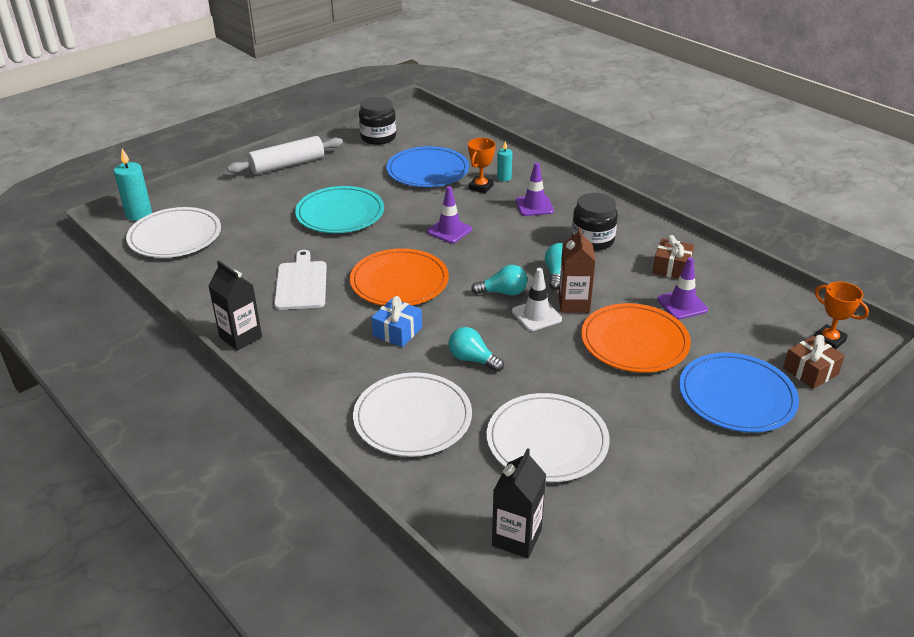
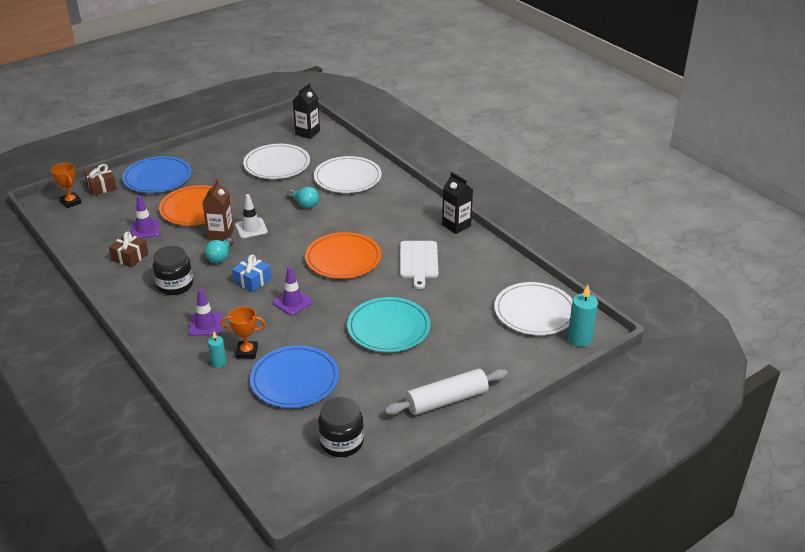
camera: 175 degrees left, 0 degrees up
blue gift [371,296,422,347] -> blue gift moved to [232,255,271,292]
orange trophy [468,138,495,193] -> orange trophy turned 60 degrees clockwise [221,307,266,359]
turquoise light bulb [471,265,527,296] -> none

